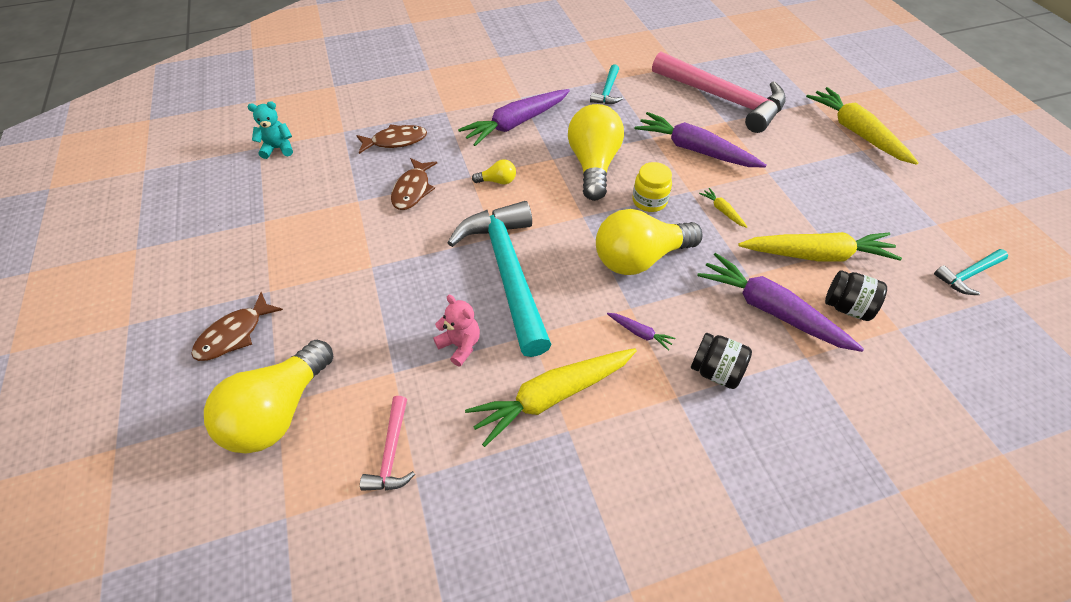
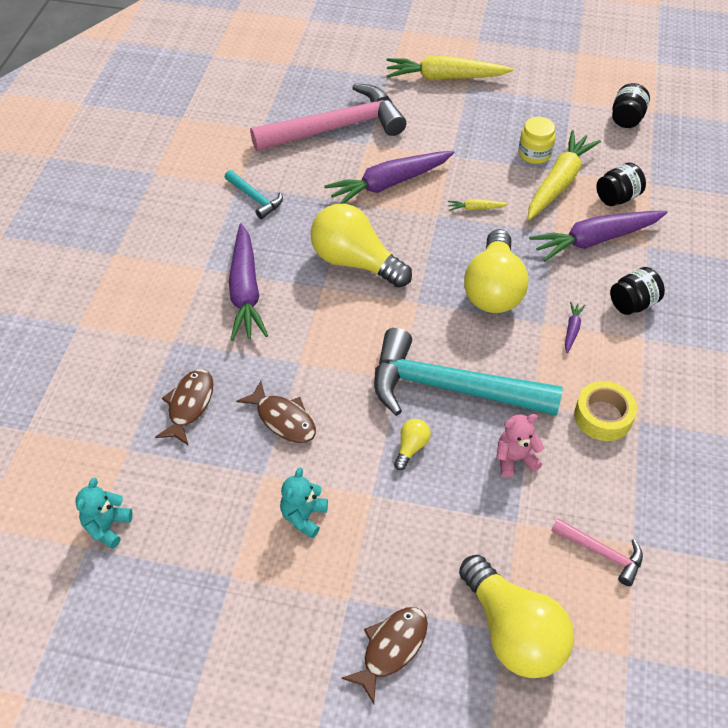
camera: 60 degrees left, 0 degrees up
brown fish [191,292,283,361] -> brown fish turned 120 degrees counterclockwise [341,607,428,704]
yellow carrot [465,348,637,447] -> yellow tape [574,381,637,441]
yellow light bulb [472,159,516,184] -> yellow light bulb moved to [394,419,431,470]
purple carrot [607,313,675,351] -> purple carrot turned 45 degrees counterclockwise [565,302,585,354]
yellow jar [632,162,672,212] -> yellow jar moved to [518,117,555,164]
turquoise hammer [934,249,1008,295] -> black jar [612,83,650,128]
none -> turquoise teddy bear [280,468,328,539]

